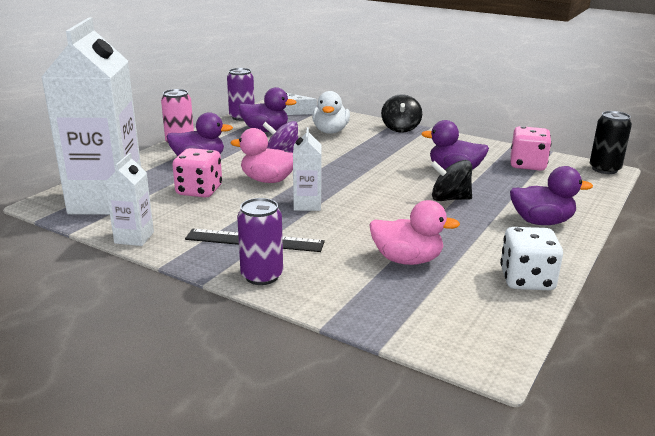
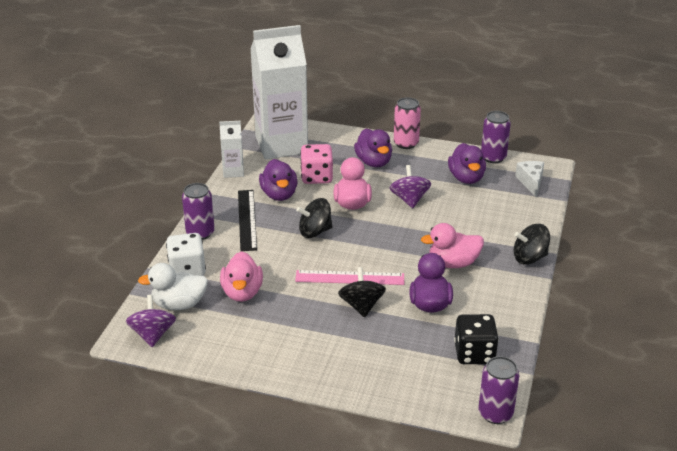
camera: 75 degrees right, 10 degrees up
white carton [293,127,322,211] -> black spinning top [296,198,333,238]
white duck [312,91,350,134] -> white duck moved to [138,263,208,310]
white dice [500,227,563,290] -> white dice moved to [166,233,206,276]
pink dice [510,126,552,171] -> black dice [454,314,499,364]
purple duck [510,166,593,225] -> purple duck moved to [259,159,298,201]
black can [590,111,632,174] -> purple can [478,356,519,424]
none -> purple spinning top [126,295,176,347]
none -> pink ruler [295,270,404,285]
none -> pink duck [421,223,484,268]

